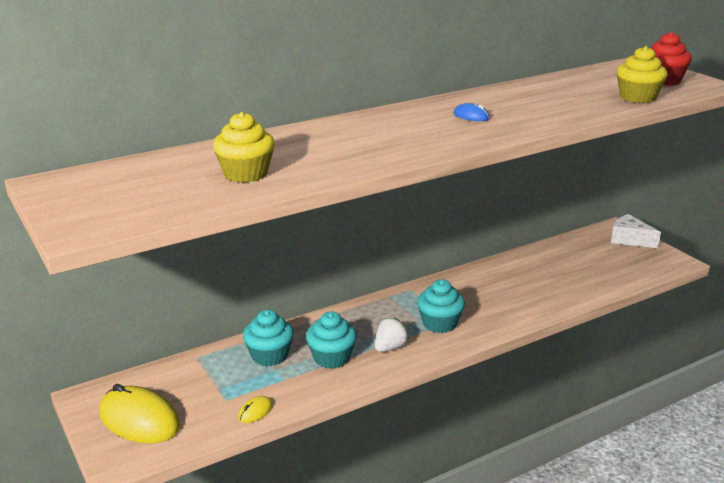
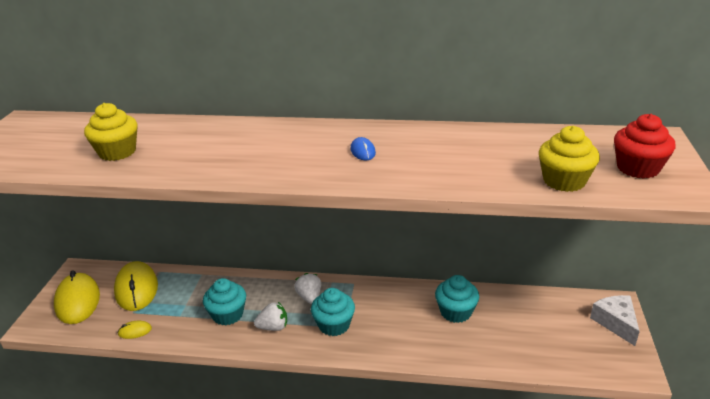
camera: 40 degrees right, 5 degrees up
turquoise cupcake [243,310,294,366] -> turquoise cupcake moved to [435,275,479,323]
none -> yellow mouse [114,261,158,311]
none -> white strawberry [294,273,321,304]

